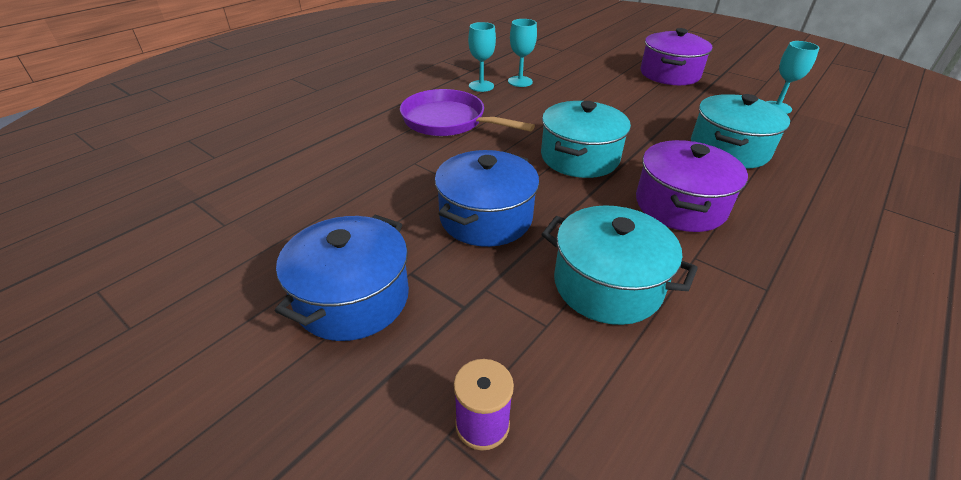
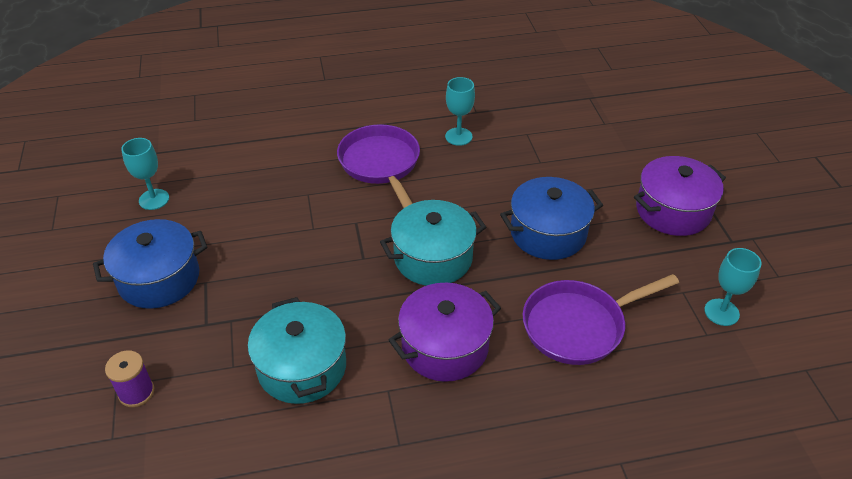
camera: 40 degrees right, 5 degrees up
blue pot [435,150,539,247] -> blue pot moved to [500,177,603,260]
turquoise goblet [508,19,537,87] -> turquoise goblet moved to [121,138,169,210]
turquoise pot [691,94,790,169] -> purple pan [523,274,679,365]

